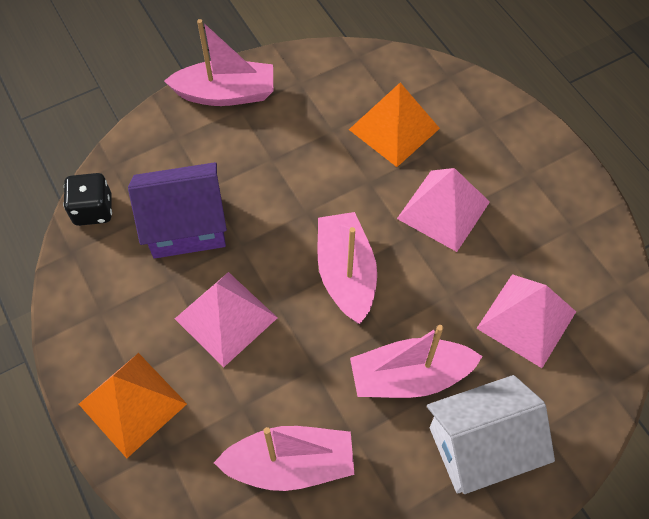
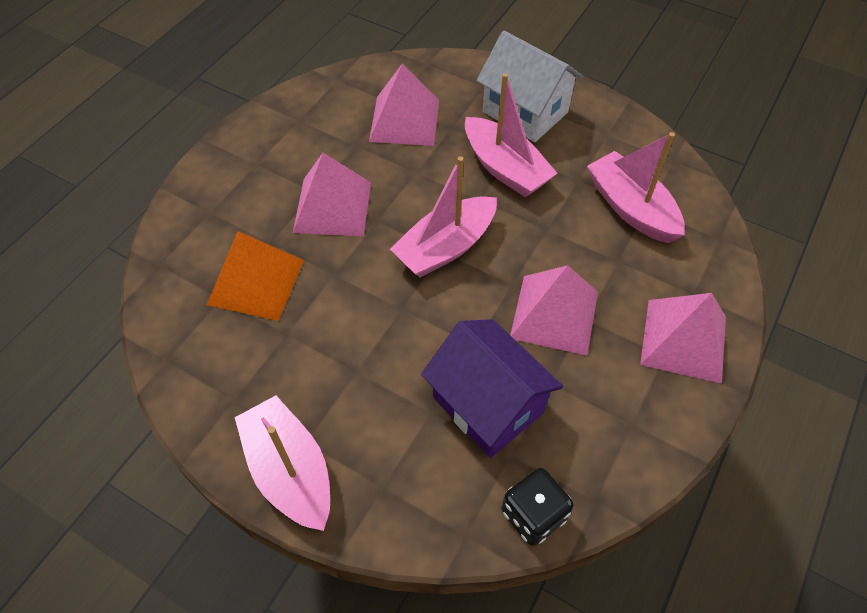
camera: 120 degrees left, 5 degrees down
orange pyramid [79,353,187,458] -> pink pyramid [640,293,726,384]

